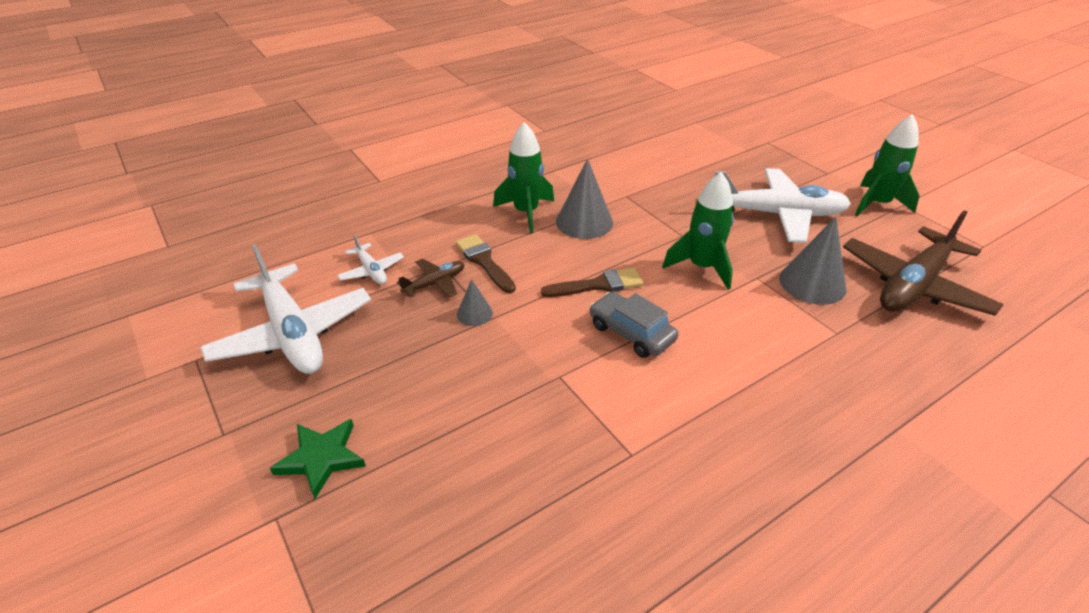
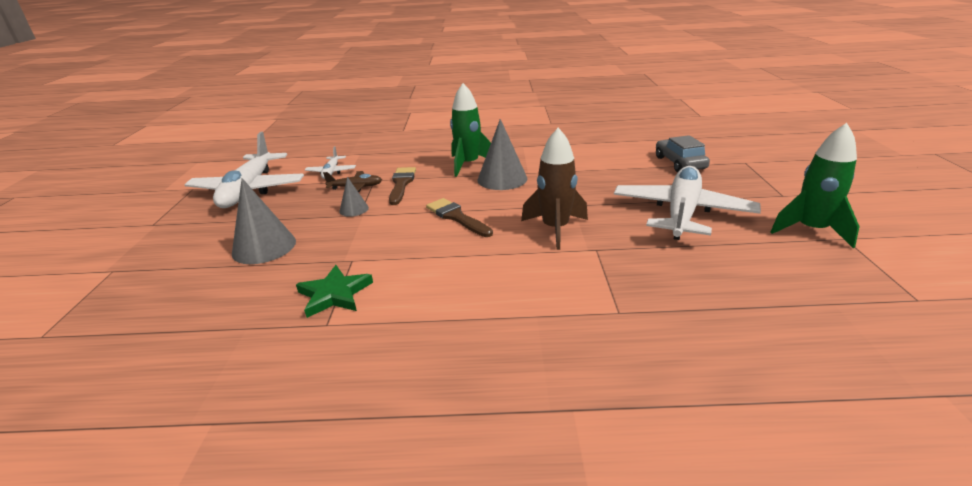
camera: 35 degrees right, 10 degrees down
green star [270,419,366,499] -> green star moved to [296,265,373,318]
brown brush [541,268,643,297] -> brown brush turned 150 degrees counterclockwise [426,198,493,237]
grey car [590,292,678,358] -> grey car moved to [656,135,710,172]
green rocket [662,172,734,290] -> brown rocket [521,128,588,250]
white plane [715,168,851,243] -> white plane turned 105 degrees counterclockwise [614,166,761,240]
grey cone [779,217,846,305] -> grey cone moved to [232,178,296,264]
brown plane [843,210,1004,316] -> none

